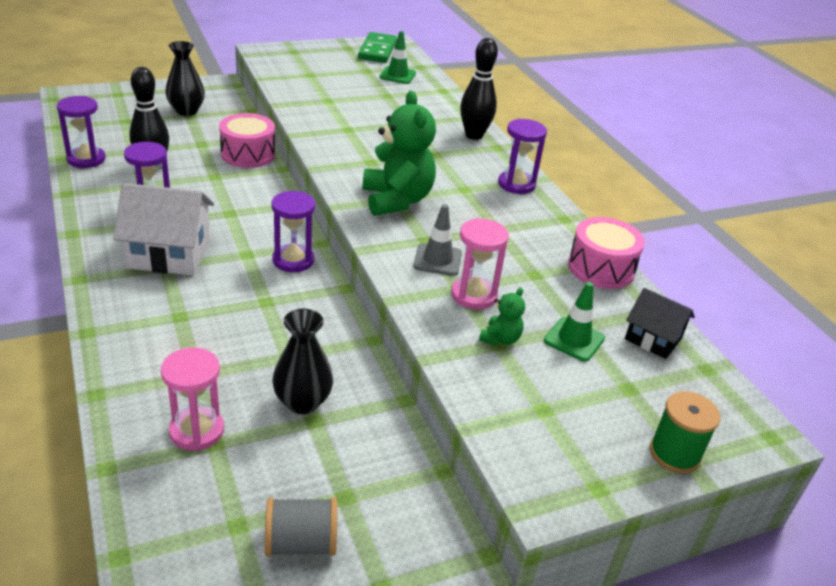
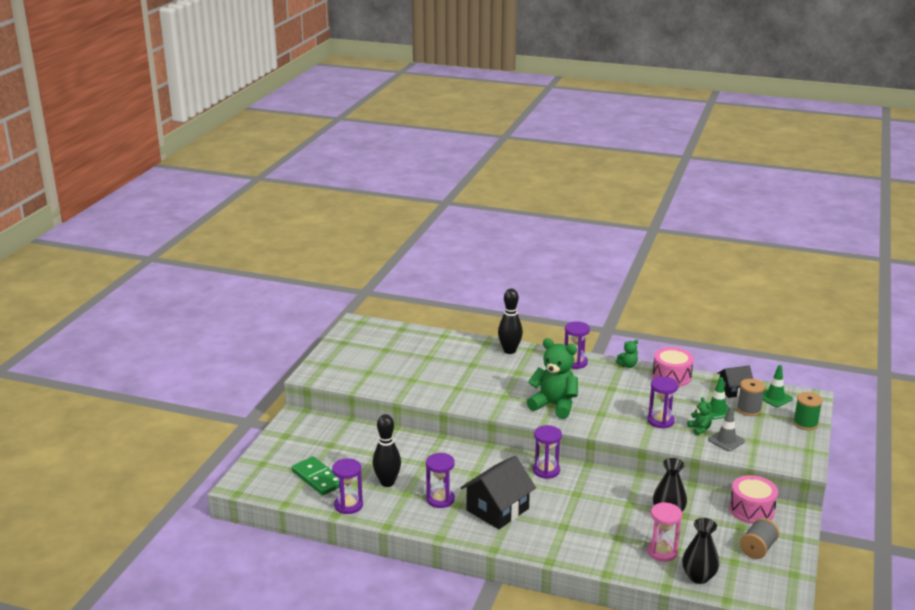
camera: 45 degrees left, 10 degrees down
white house [113,183,214,275] -> black house [460,456,536,529]
black vase [165,41,205,116] -> black vase moved to [682,518,719,584]
pink drum [219,113,275,168] -> pink drum moved to [729,475,778,524]
green domino [358,32,397,63] -> green domino moved to [292,456,339,495]
green traffic cone [380,31,416,84] -> green traffic cone moved to [763,365,793,407]
grey traffic cone [414,204,462,276] -> grey traffic cone moved to [708,406,745,451]
pink hourglass [451,218,509,310] -> purple hourglass [648,377,678,429]
none -> green teddy bear [616,339,638,368]
none -> grey spool [737,379,765,416]

